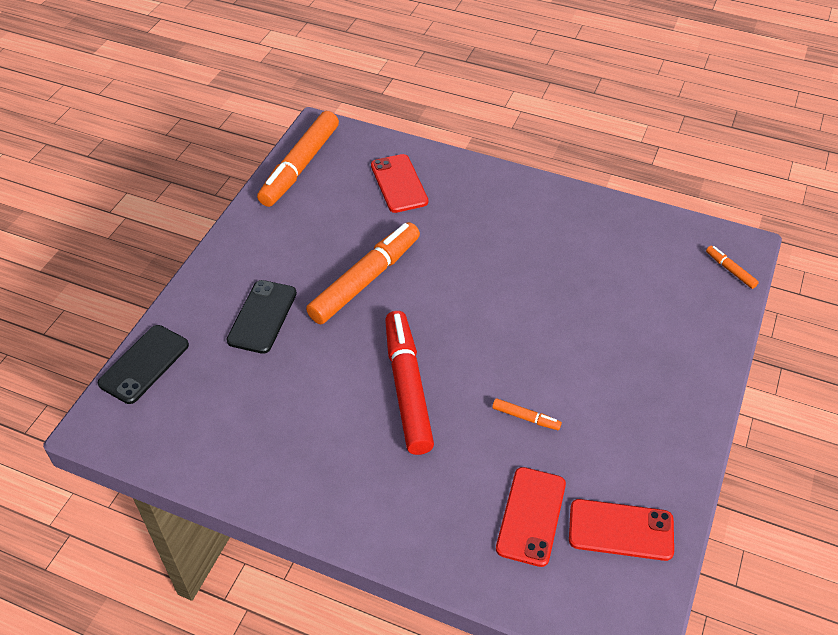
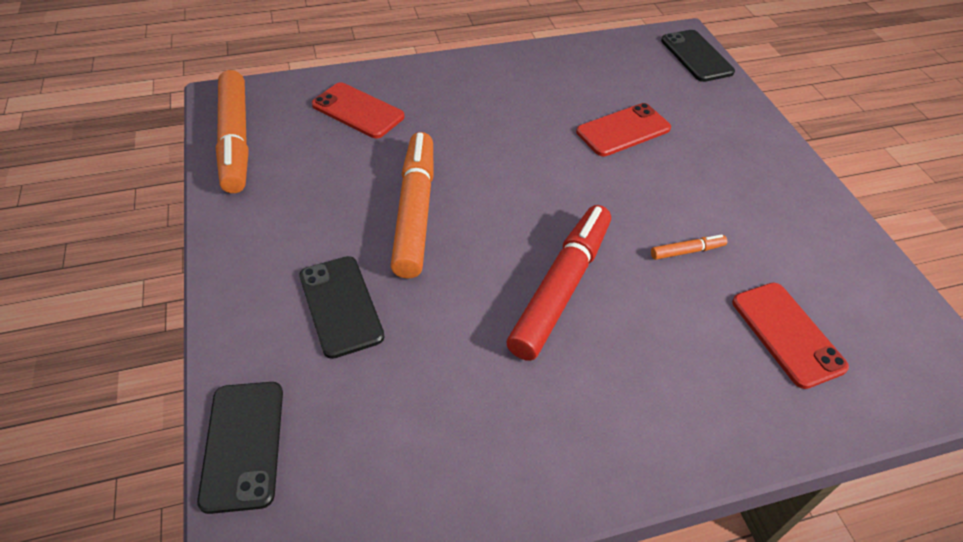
camera: 40 degrees left, 0 degrees up
red marker [385,311,434,455] -> red marker turned 75 degrees clockwise [507,205,611,361]
red phone [569,499,674,561] -> red phone moved to [576,103,671,157]
orange marker [706,246,759,289] -> black phone [661,30,735,82]

